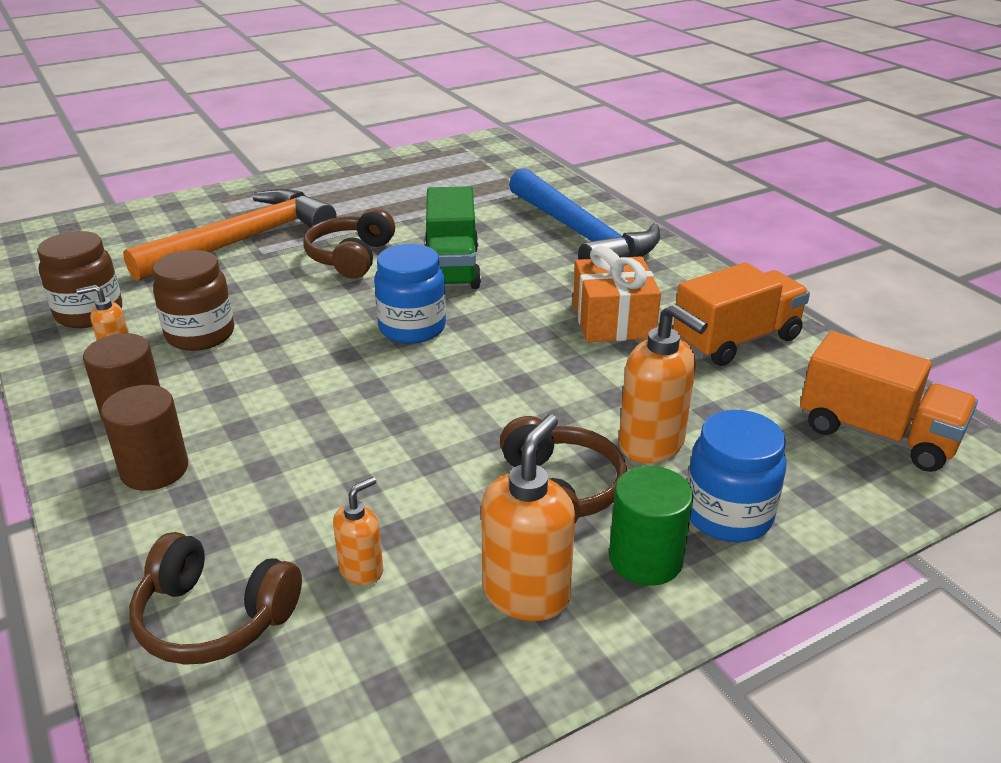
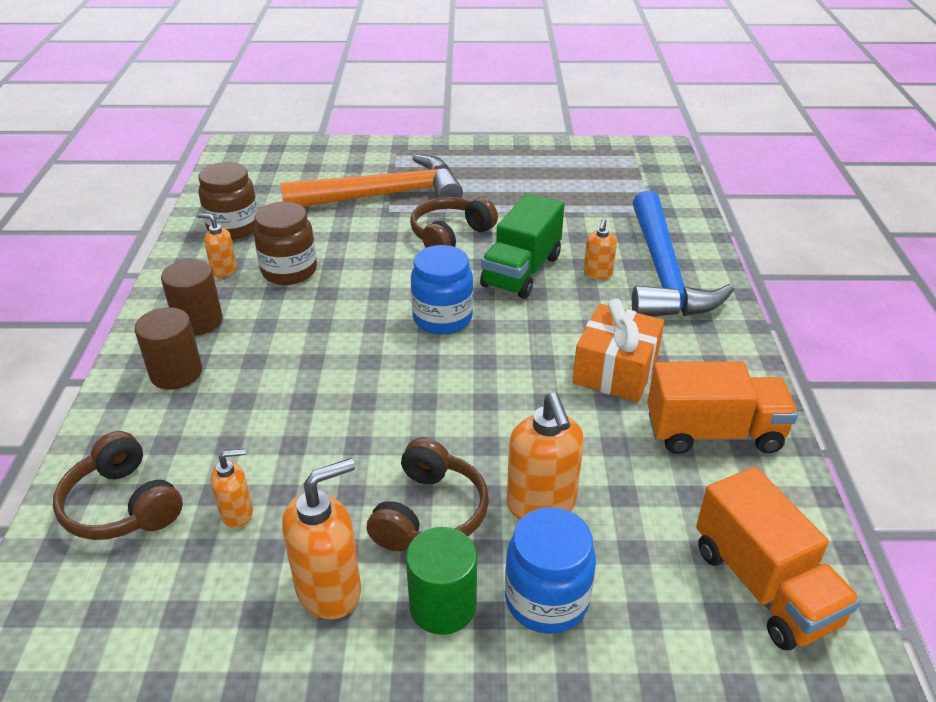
camera: 30 degrees right, 5 degrees up
none -> orange soap dispenser [584,219,617,279]

